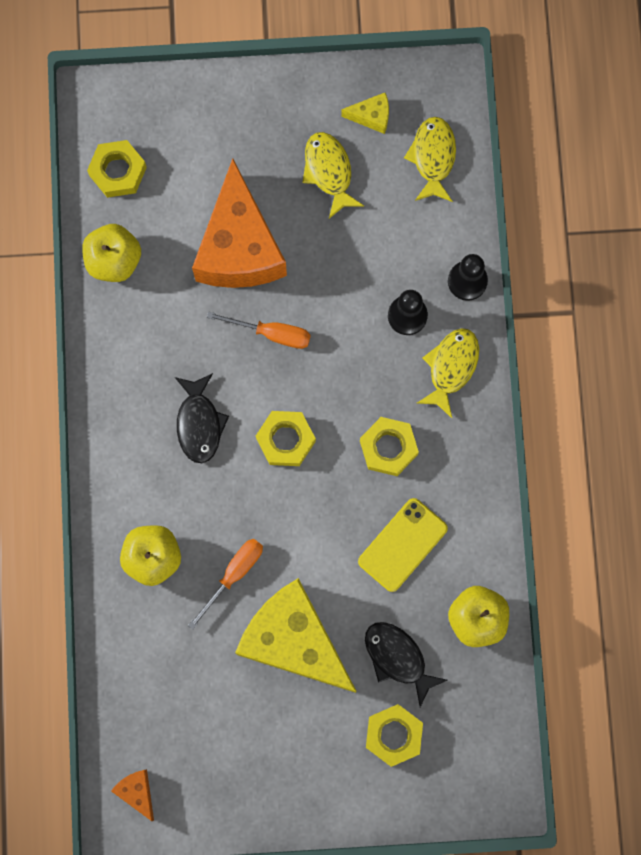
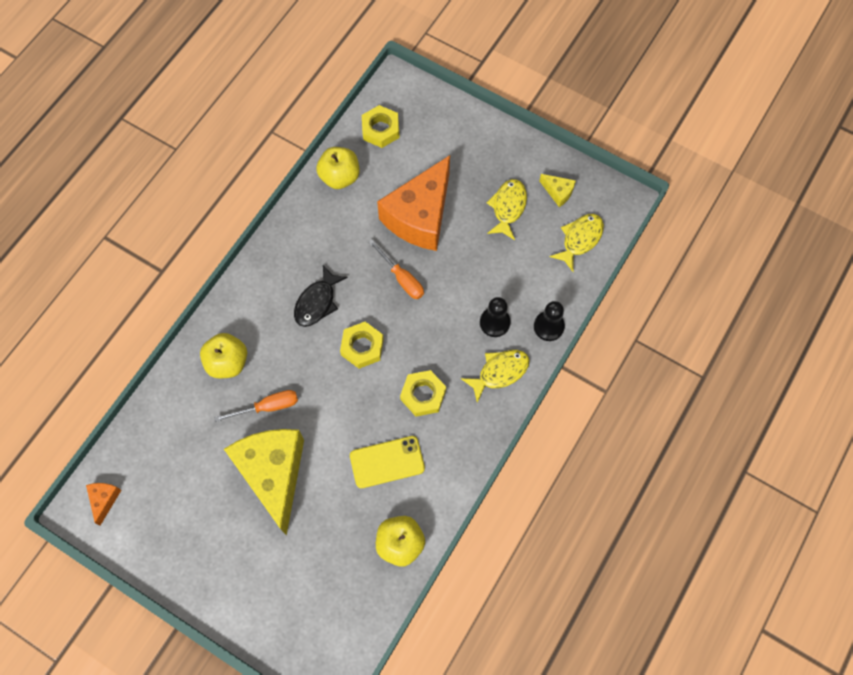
camera: 35 degrees right, 10 degrees down
black fish [365,622,447,707] -> none
yellow nut [366,704,423,767] -> none

